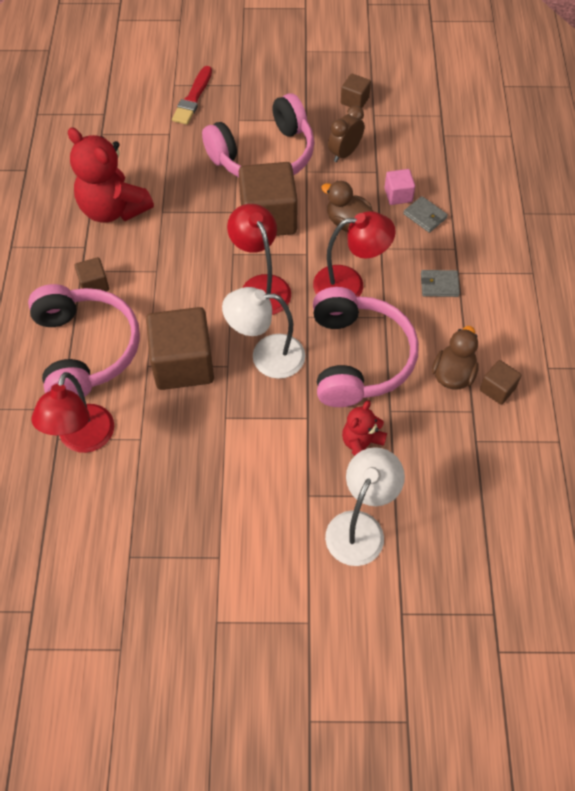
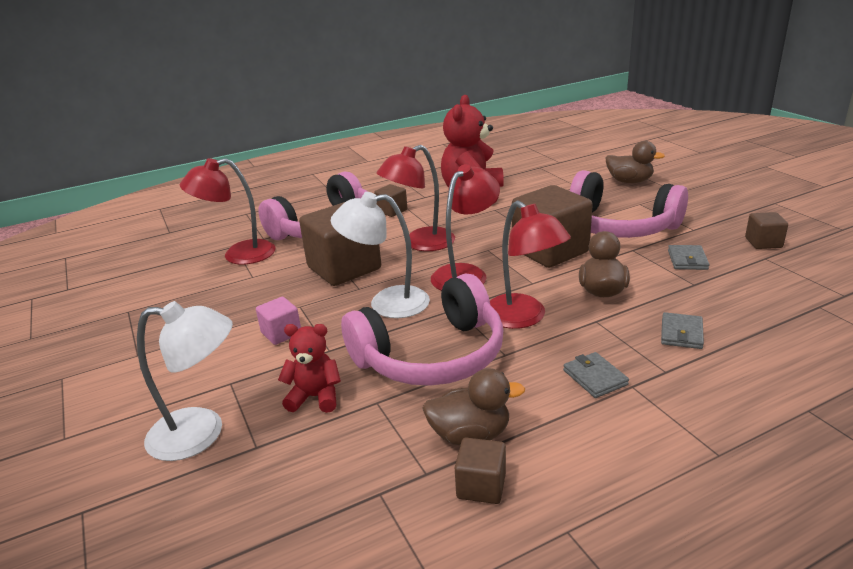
camera: 65 degrees right, 30 degrees down
red brush [172,66,212,125] -> brown duck [606,141,665,183]
white lamp [222,287,305,379] -> white lamp turned 60 degrees counterclockwise [331,192,430,318]
brown clock [328,105,365,162] -> grey wallet [668,245,709,270]
pink cube [384,169,415,205] -> pink cube moved to [256,297,301,345]
none -> red lamp [377,145,455,251]

